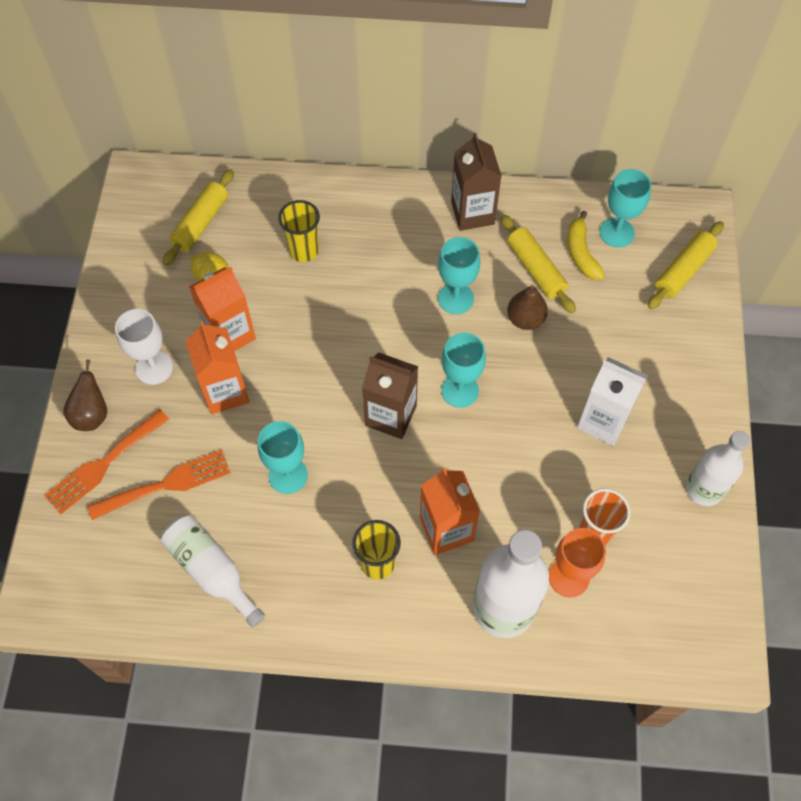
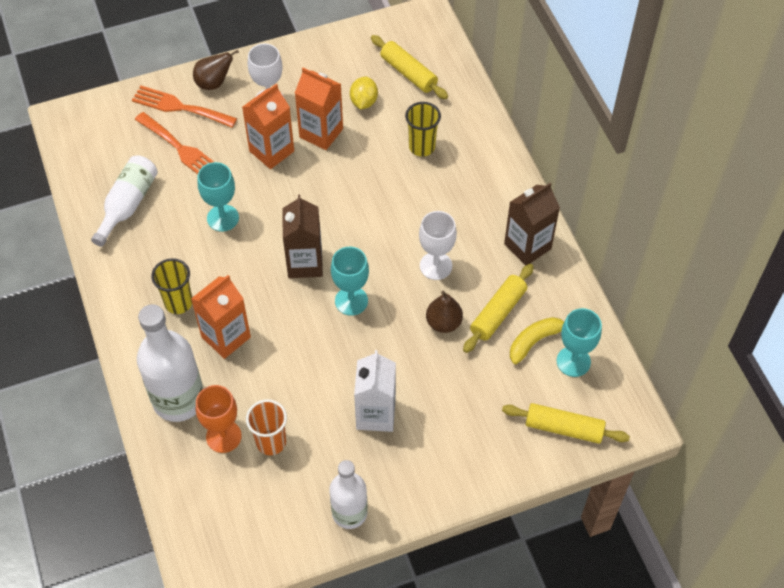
camera: 65 degrees right, 5 degrees down
yellow rolling pin [162,169,234,266] -> yellow rolling pin turned 45 degrees clockwise [371,35,448,99]
turquoise goblet [438,237,480,314] -> white goblet [419,211,457,280]

